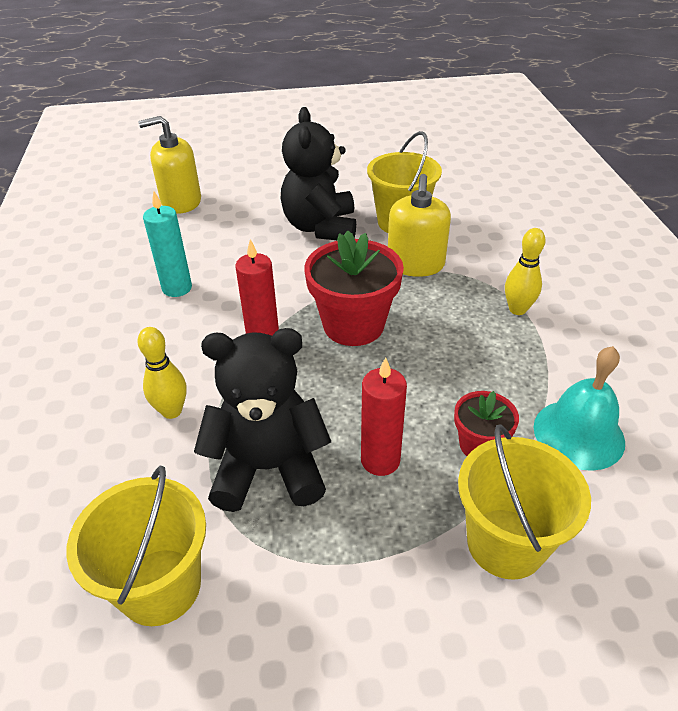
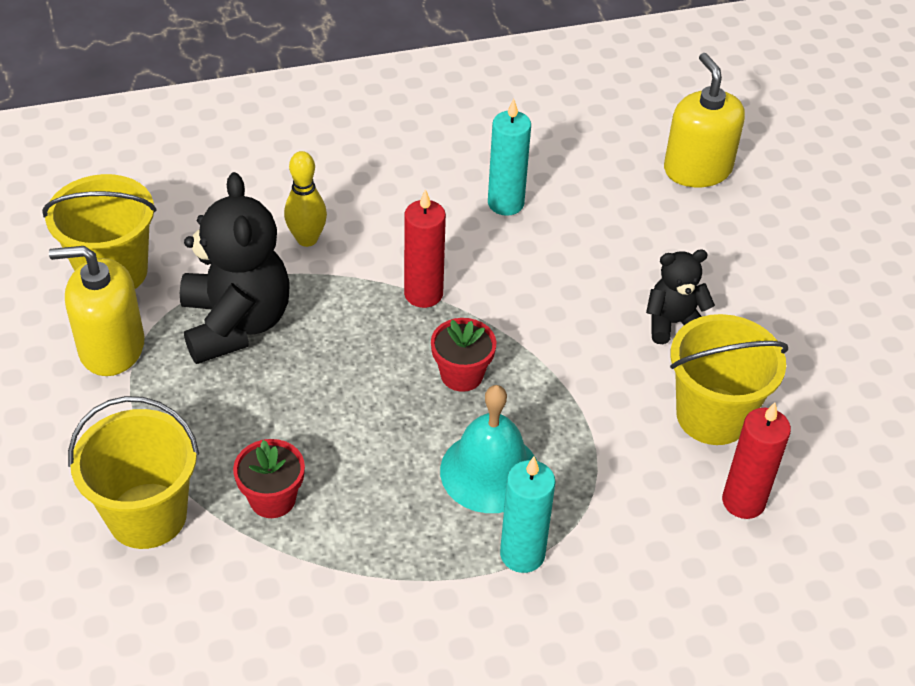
camera: 80 degrees right, 5 degrees up
black teddy bear [281,107,356,240] -> black teddy bear [646,249,715,344], size x0.55
red flower pot [304,231,404,346] -> red flower pot [431,318,496,392], size x0.55
red candle [361,358,407,476] -> red candle moved to [722,402,791,519]
yellow soap dispenser [388,174,451,277] -> yellow soap dispenser moved to [49,246,145,376]
yellow bowling pin [505,228,546,315] -> turquoise candle [500,457,556,573]
turquoise bell [534,346,625,471] -> turquoise bell moved to [440,385,537,513]

